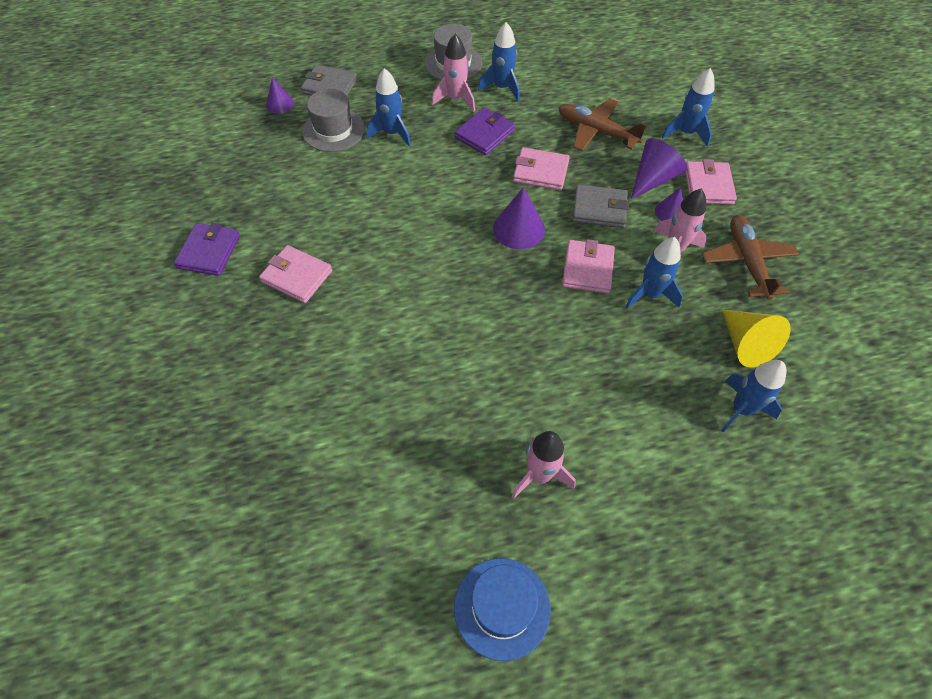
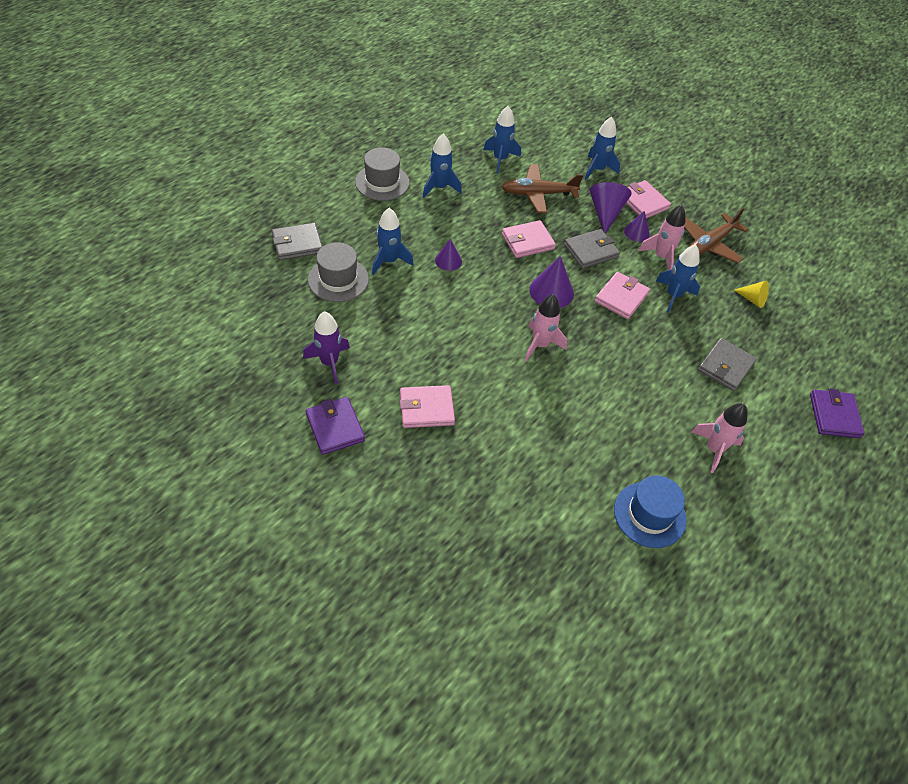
camera: 40 degrees left, 5 degrees down
purple cone [266,78,294,114] -> purple cone moved to [435,239,462,271]
pink rocket [432,34,475,111] -> pink rocket moved to [525,294,567,362]
blue hat [454,558,551,661] -> blue hat moved to [614,475,687,548]
purple wallet [455,108,515,155] -> purple wallet moved to [810,389,864,438]
pink wallet [562,239,615,294] -> pink wallet turned 60 degrees clockwise [595,272,650,319]
brown plane [702,215,799,300] -> brown plane turned 90 degrees counterclockwise [684,208,748,264]
blue rocket [721,360,786,432] -> blue rocket moved to [483,106,521,173]
yellow cone [722,310,791,367] -> yellow cone [734,281,769,308], size x0.62
none -> purple rocket [303,311,350,384]
none -> grey wallet [698,338,757,391]

